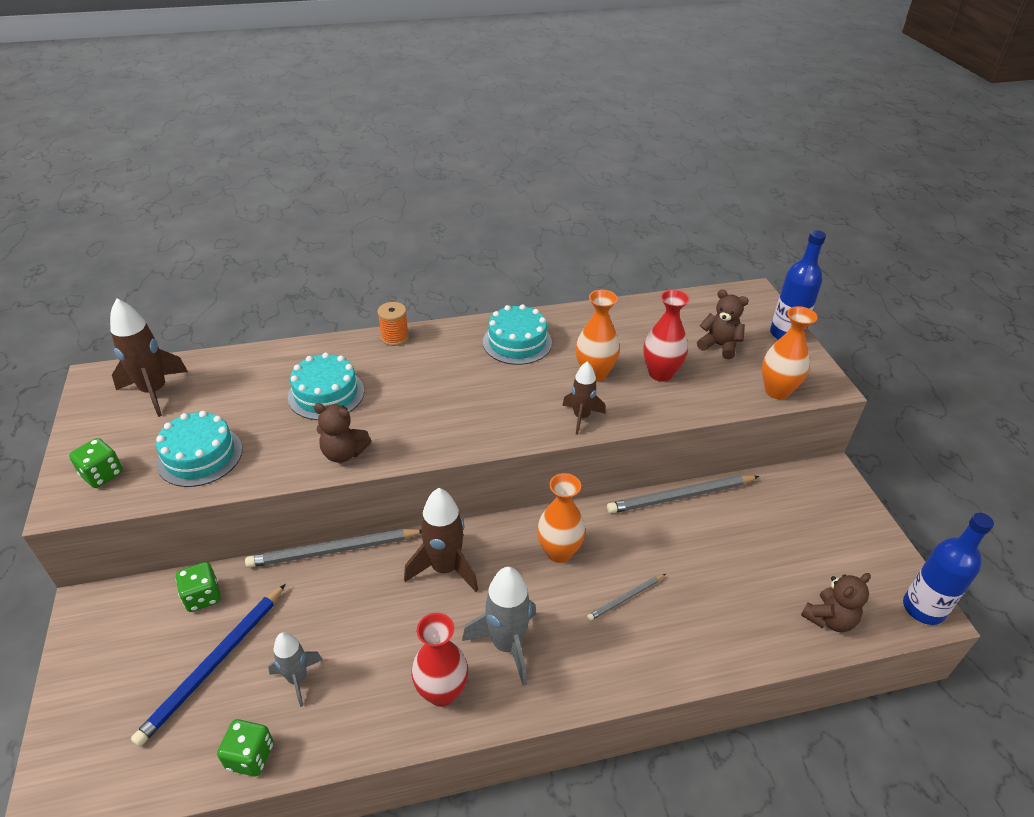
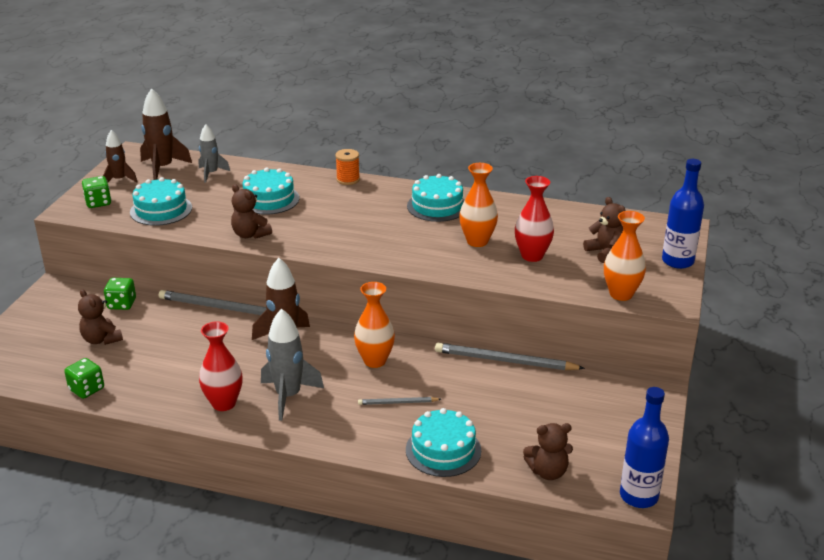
camera: 30 degrees right, 10 degrees down
blue pencil [131,584,286,747] -> brown teddy bear [78,289,123,345]
grey rocket [268,632,323,707] -> grey rocket moved to [199,124,230,183]
brown rocket [562,362,606,435] -> brown rocket moved to [103,130,137,183]
none -> turquoise cake [406,408,481,477]

